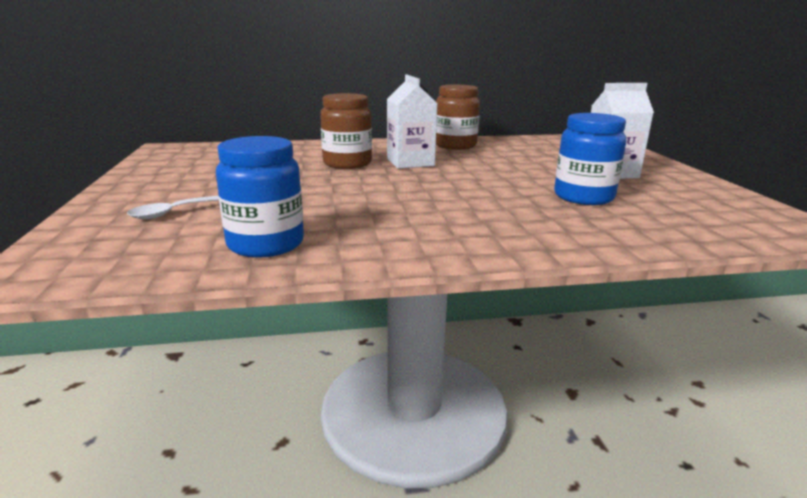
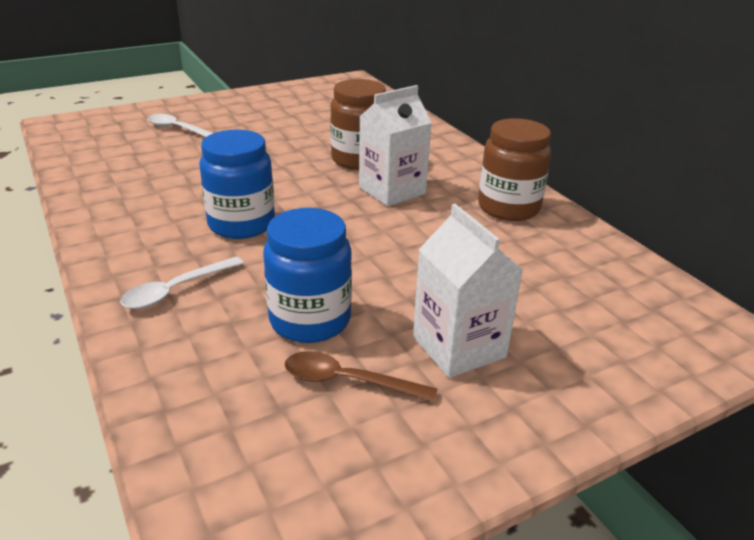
camera: 70 degrees right, 10 degrees up
blue jar [216,136,304,258] -> blue jar moved to [199,130,275,239]
none -> white spoon [120,256,244,309]
none -> brown spoon [285,351,437,402]

